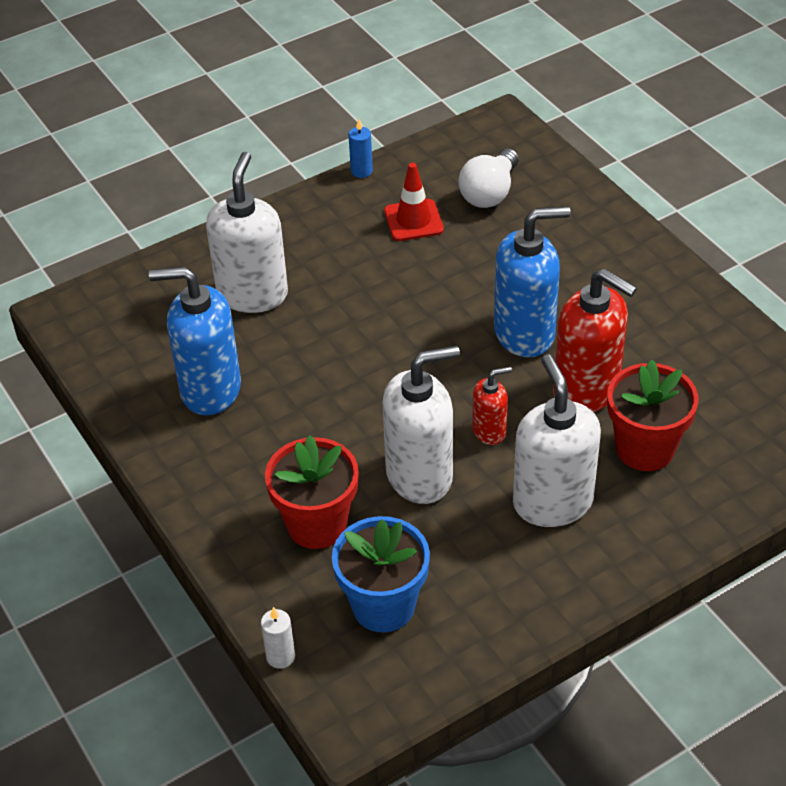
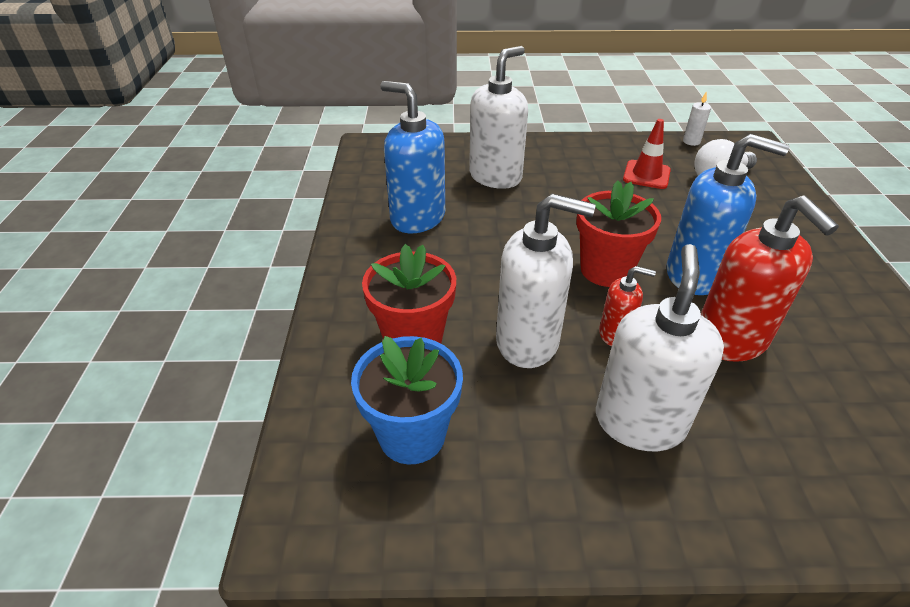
camera: 30 degrees right, 5 degrees down
white candle [261,607,295,669] -> white candle moved to [683,91,711,146]
blue candle [349,119,373,178] -> none
red flower pot [607,359,698,471] -> red flower pot moved to [576,180,661,287]

